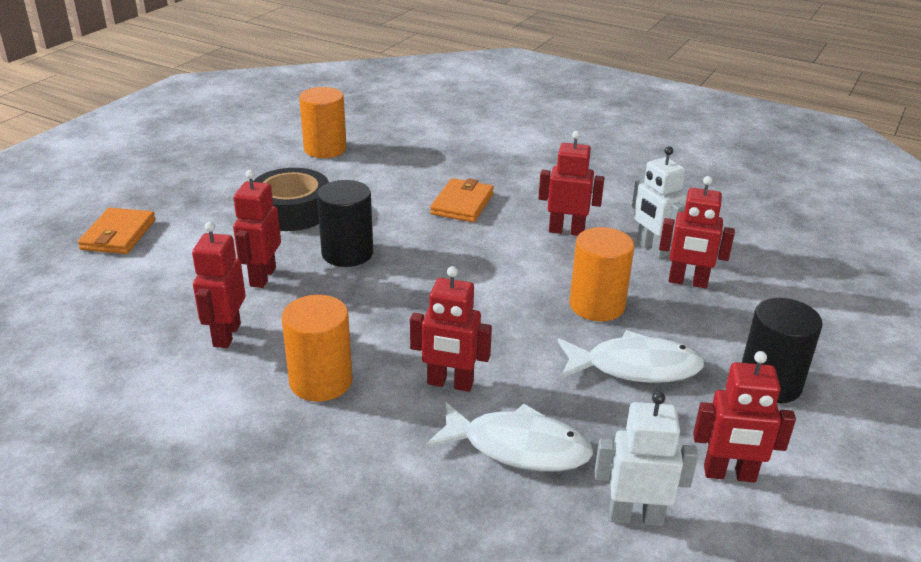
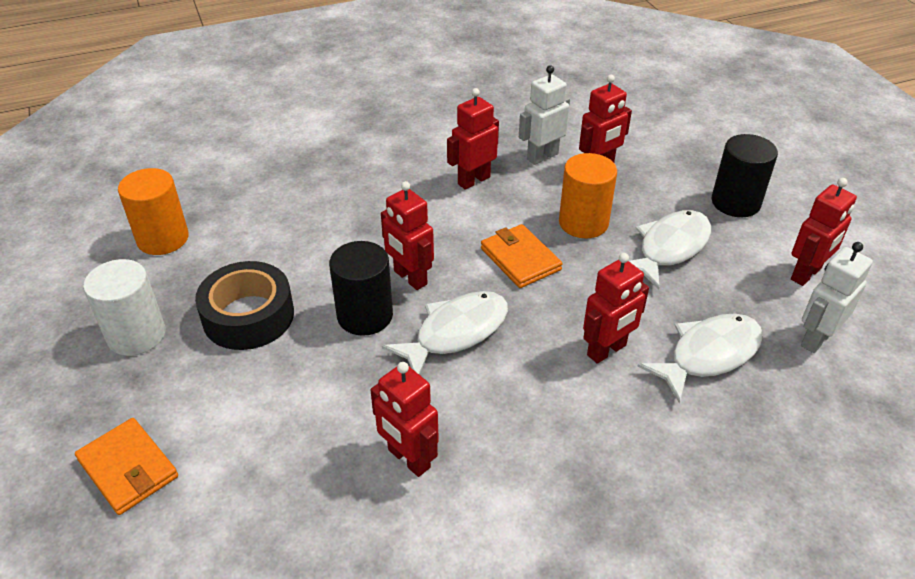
camera: 50 degrees left, 10 degrees up
red robot [233,170,281,288] -> red robot moved to [381,181,434,290]
orange cylinder [282,295,352,402] -> none
orange wallet [430,178,494,222] -> orange wallet moved to [481,224,563,288]
white robot [632,146,686,258] -> white robot turned 135 degrees clockwise [519,65,570,165]
none -> white cylinder [83,259,165,356]
none -> white fish [382,291,508,375]

